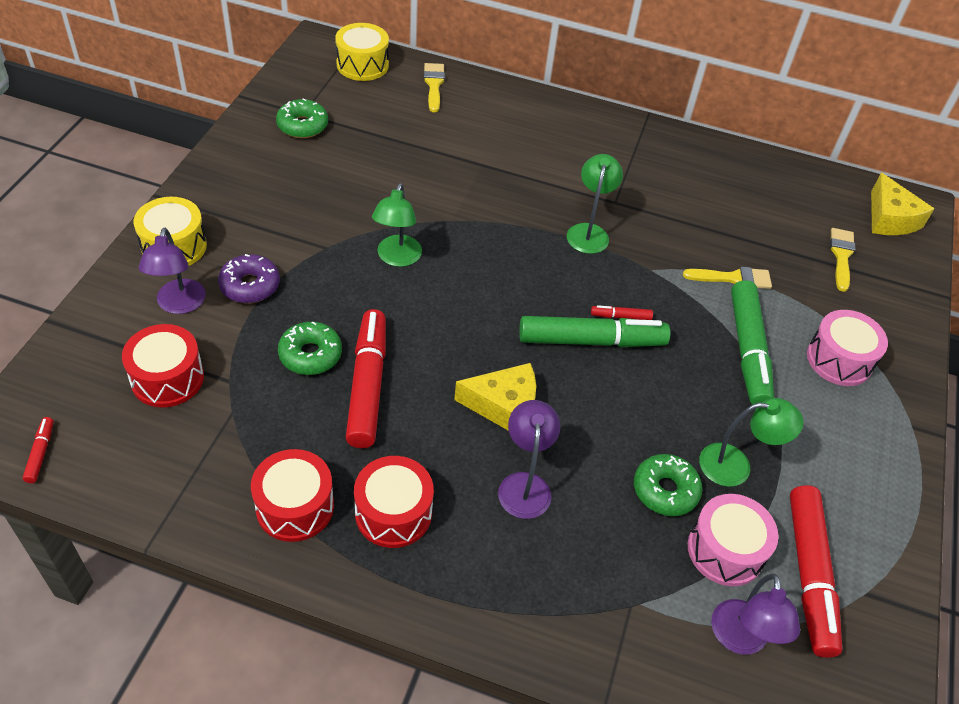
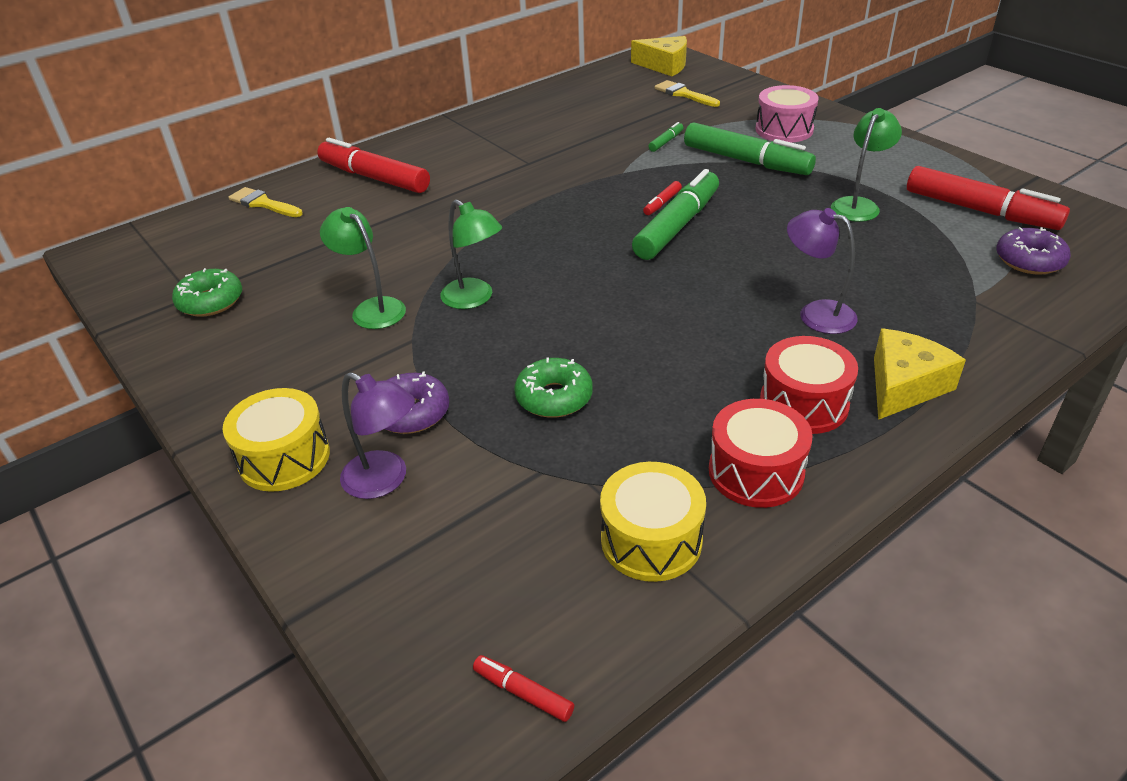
camera: 50 degrees left, 10 degrees down
red drum [122,324,204,407] -> none
yellow drum [335,23,389,81] -> yellow drum moved to [600,462,706,582]
red marker [346,309,386,448] -> red marker moved to [317,138,430,193]
yellow cheese [454,363,536,431] -> yellow cheese moved to [874,329,966,420]
green lamp [567,154,623,254] -> green lamp moved to [320,207,406,329]
green donut [634,454,702,516] -> none
yellow brush [683,267,772,289] -> green marker [648,122,683,152]
pink drum [688,494,779,586] -> none
purple lamp [711,574,800,655] -> purple donut [996,227,1071,275]

